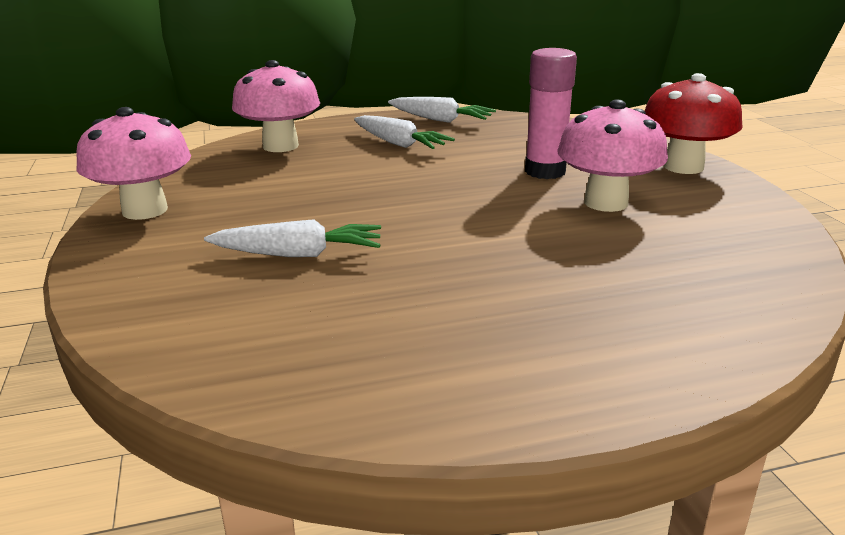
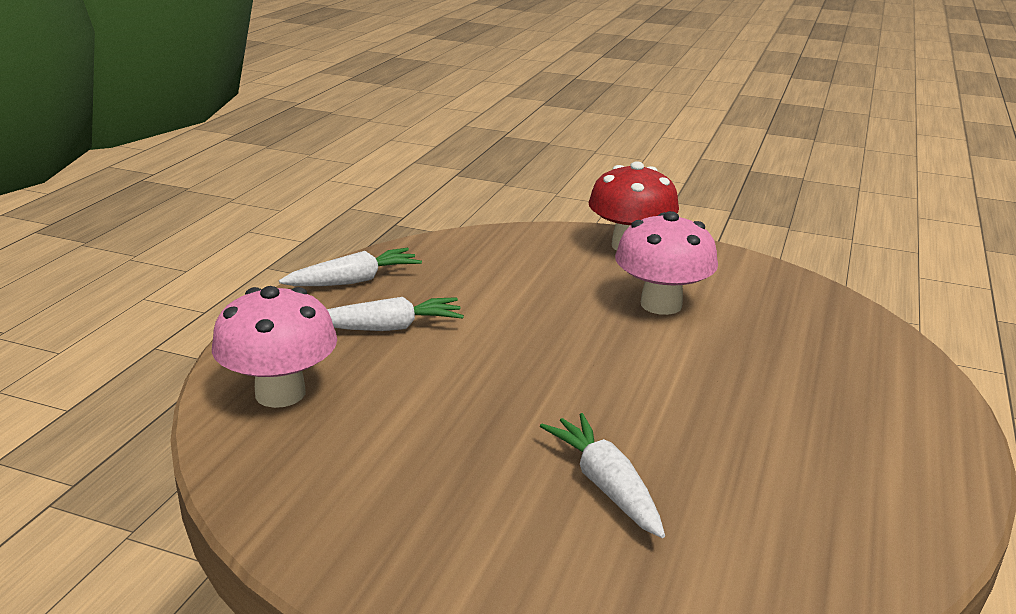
camera: 55 degrees left, 0 degrees up
pink mushroom [77,107,191,220] -> none
white carrot [204,219,381,257] -> white carrot turned 60 degrees counterclockwise [540,413,665,538]
pink glue stick [525,48,577,179] -> none

